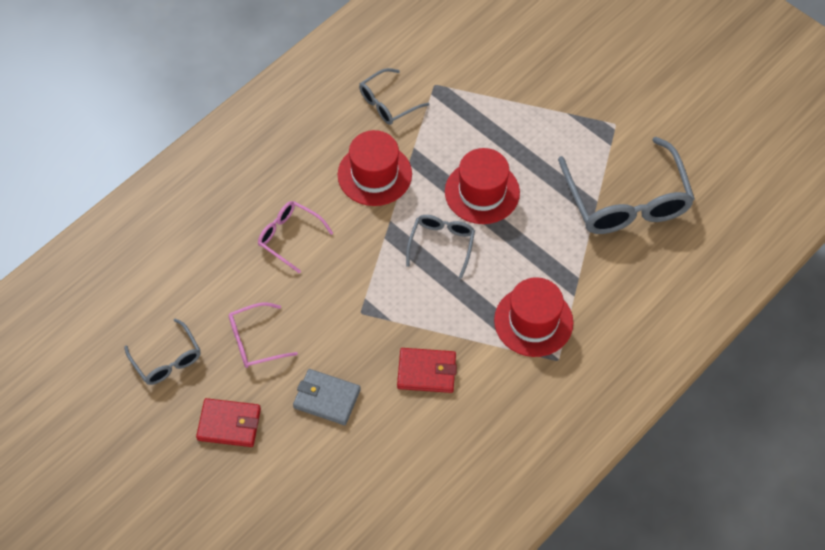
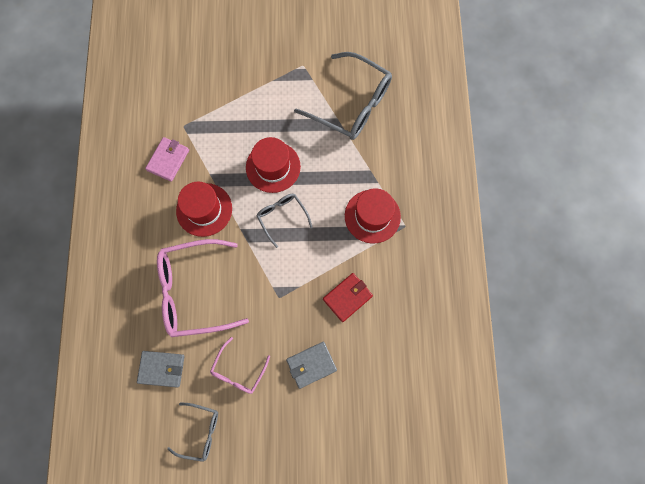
camera: 45 degrees left, 15 degrees up
red wallet [196,398,261,447] -> none
pink glasses [258,201,333,274] -> pink glasses [157,239,249,337], size x1.91
grey glasses [359,68,430,125] -> pink wallet [145,137,189,182]
none -> grey wallet [137,351,185,387]

